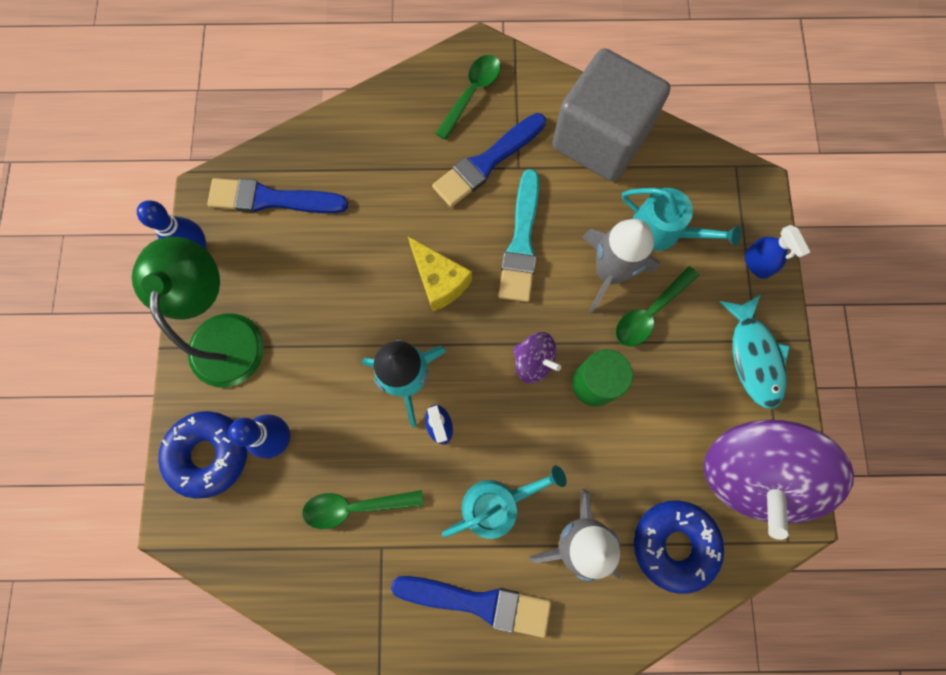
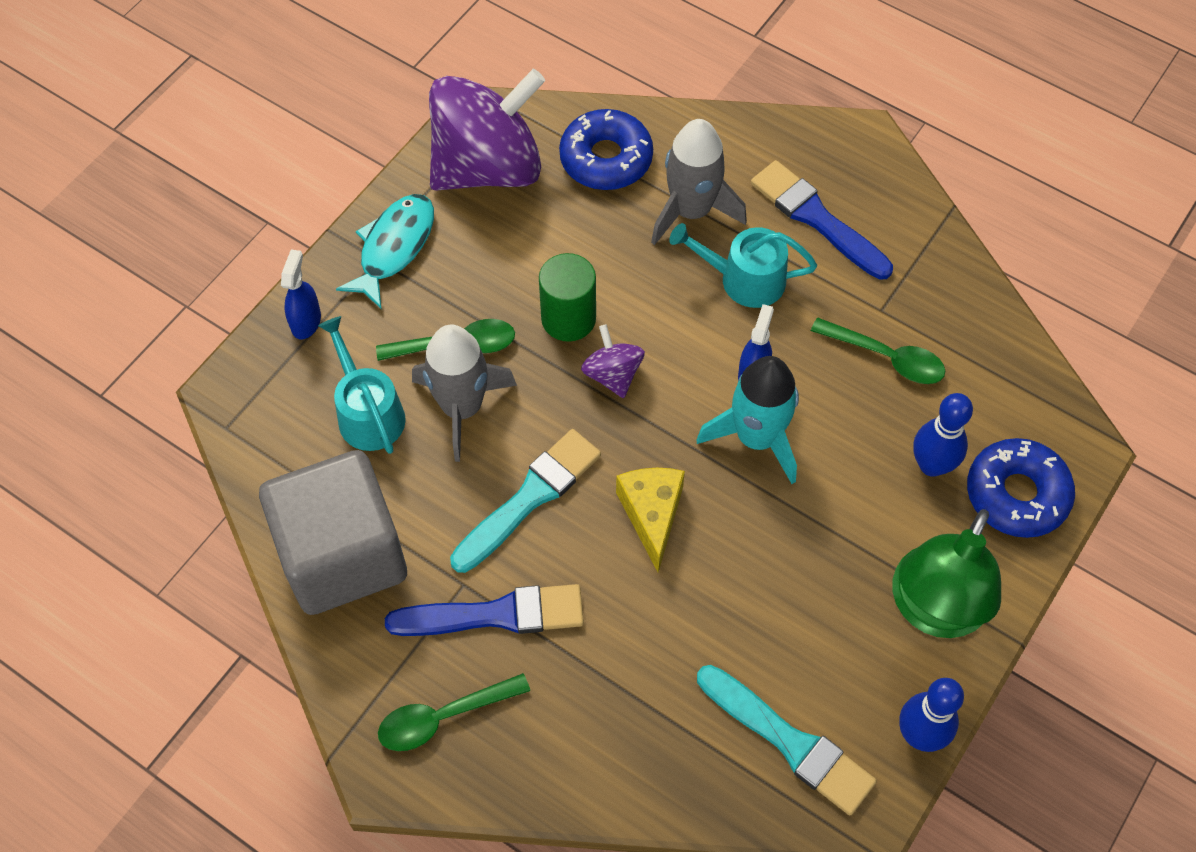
camera: 145 degrees left, 15 degrees down
blue brush [207,178,348,213] -> turquoise brush [697,665,877,815]

